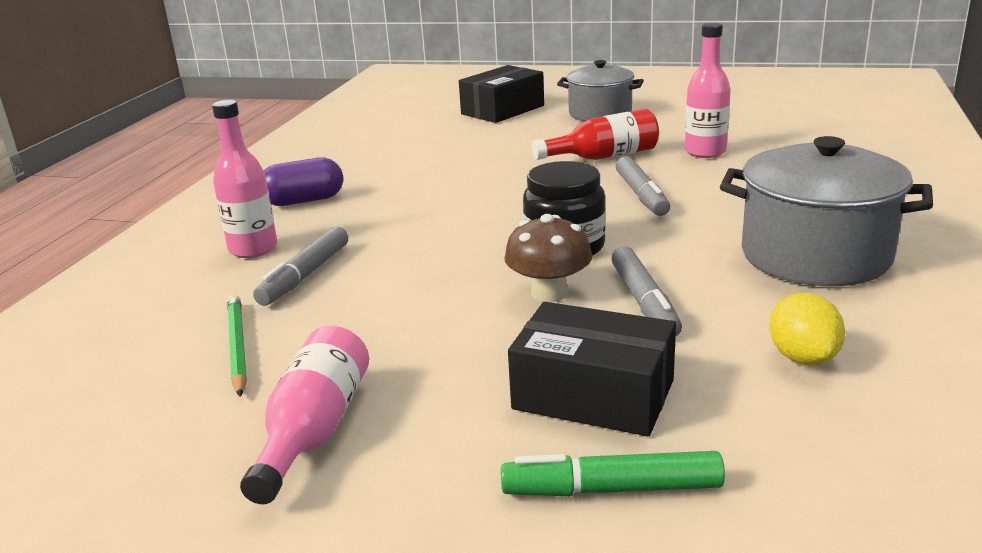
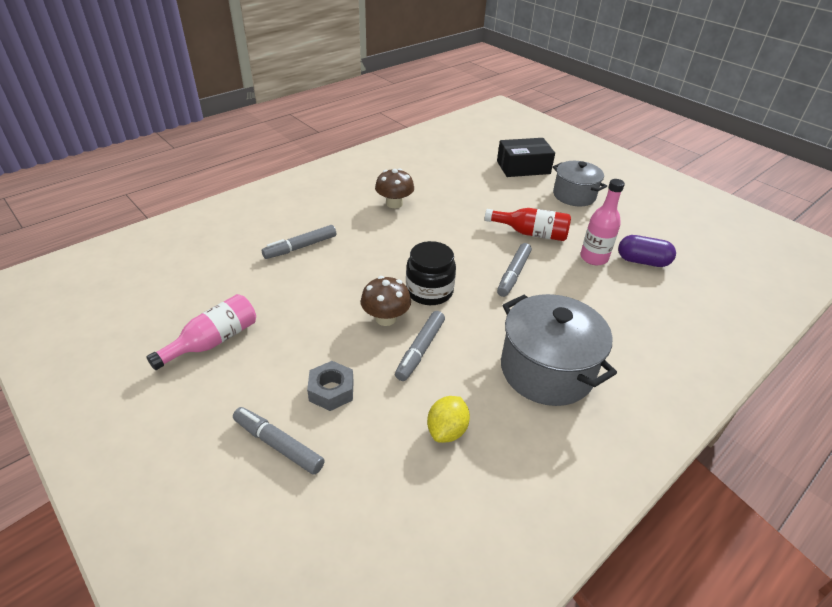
camera: 30 degrees right, 15 degrees up
pink bottle [212,100,277,258] -> none
green pencil [227,295,247,397] -> none
purple capsule [264,158,343,206] -> purple capsule moved to [618,235,676,267]
green marker [501,451,725,496] -> grey marker [233,407,325,475]
black box [508,302,676,437] -> grey nut [307,361,354,411]
none -> brown mushroom [375,168,414,208]

